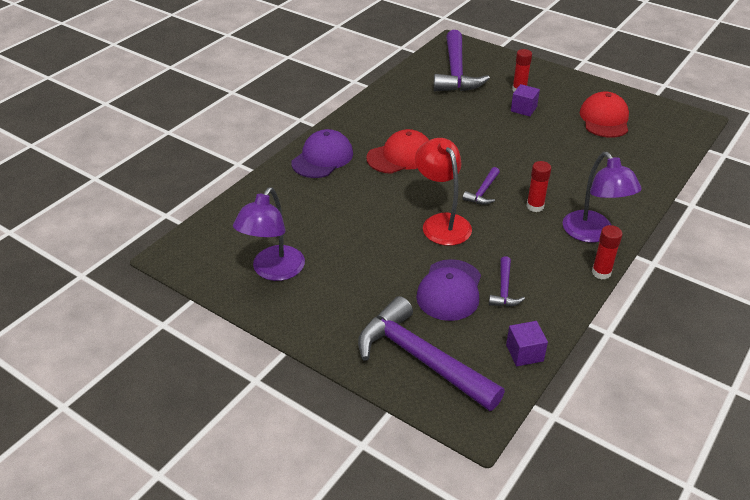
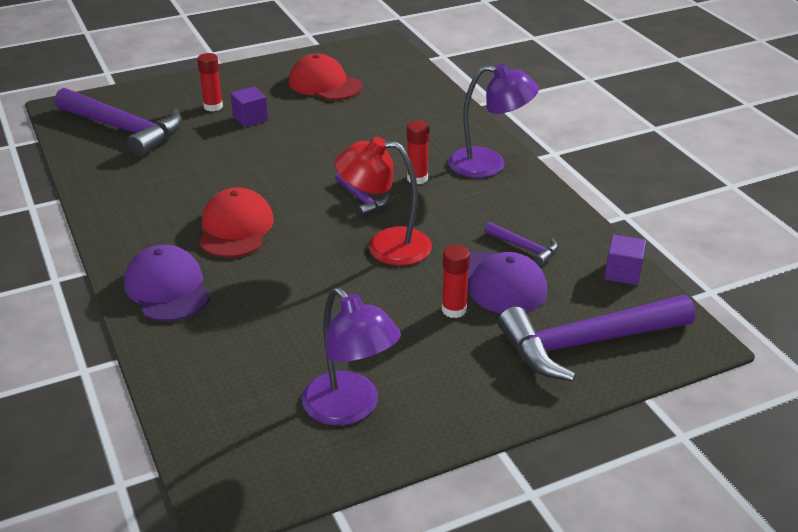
camera: 60 degrees left, 5 degrees down
red glue stick [592,225,622,279] -> red glue stick moved to [442,245,470,318]

